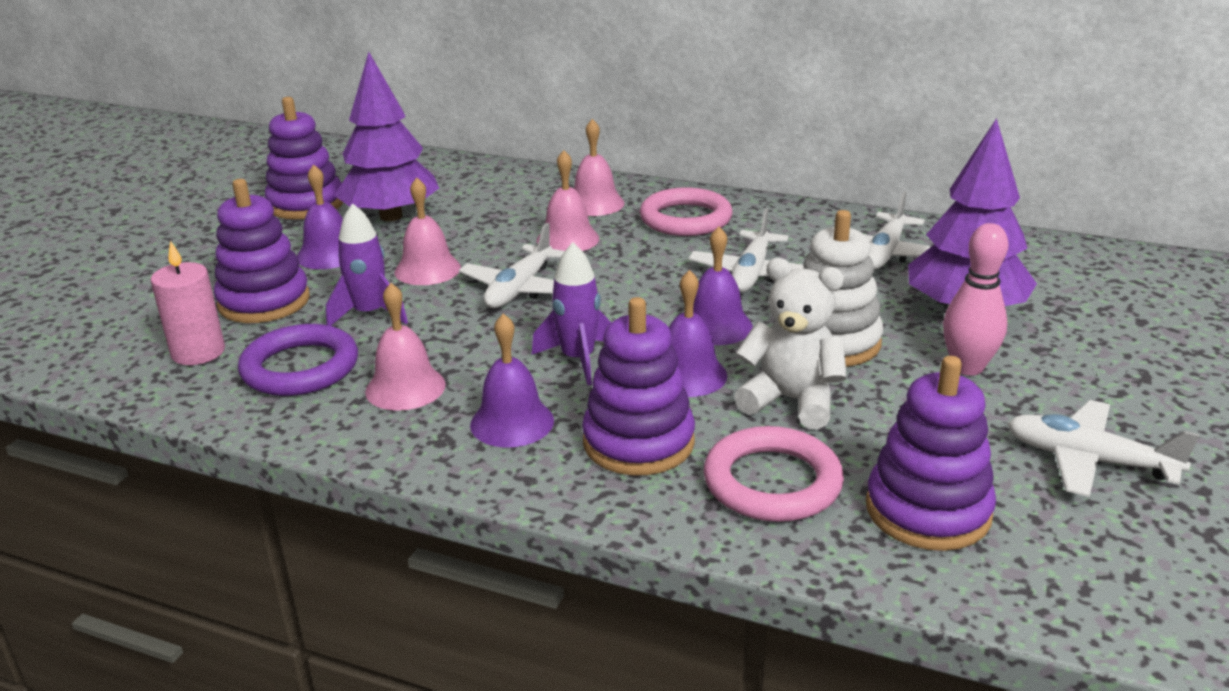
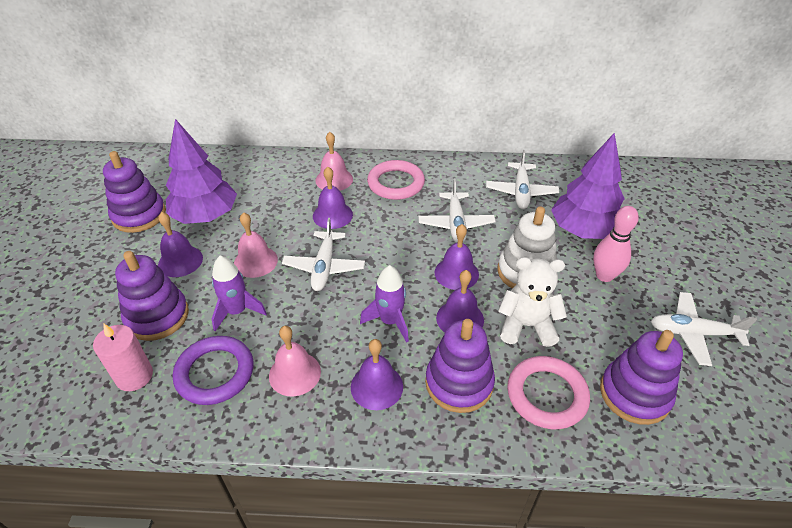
camera: 20 degrees left, 15 degrees up
pink bell [536,150,599,251] -> purple bell [313,167,353,229]

